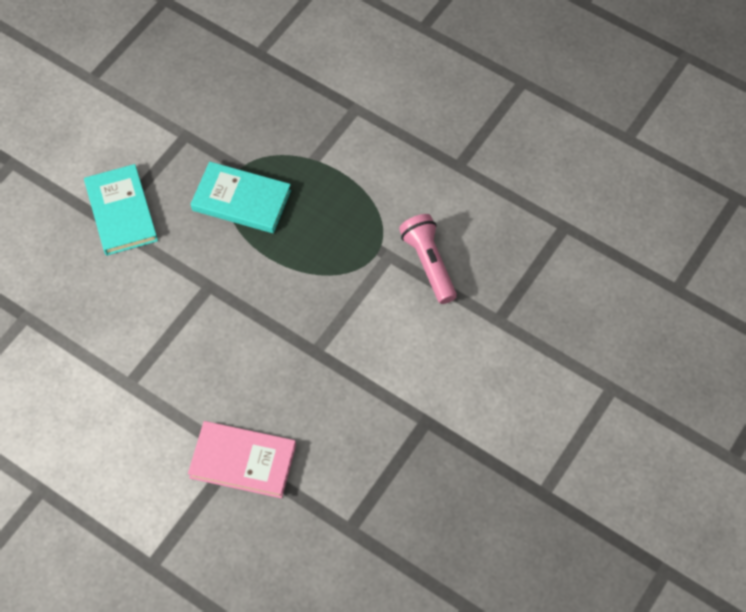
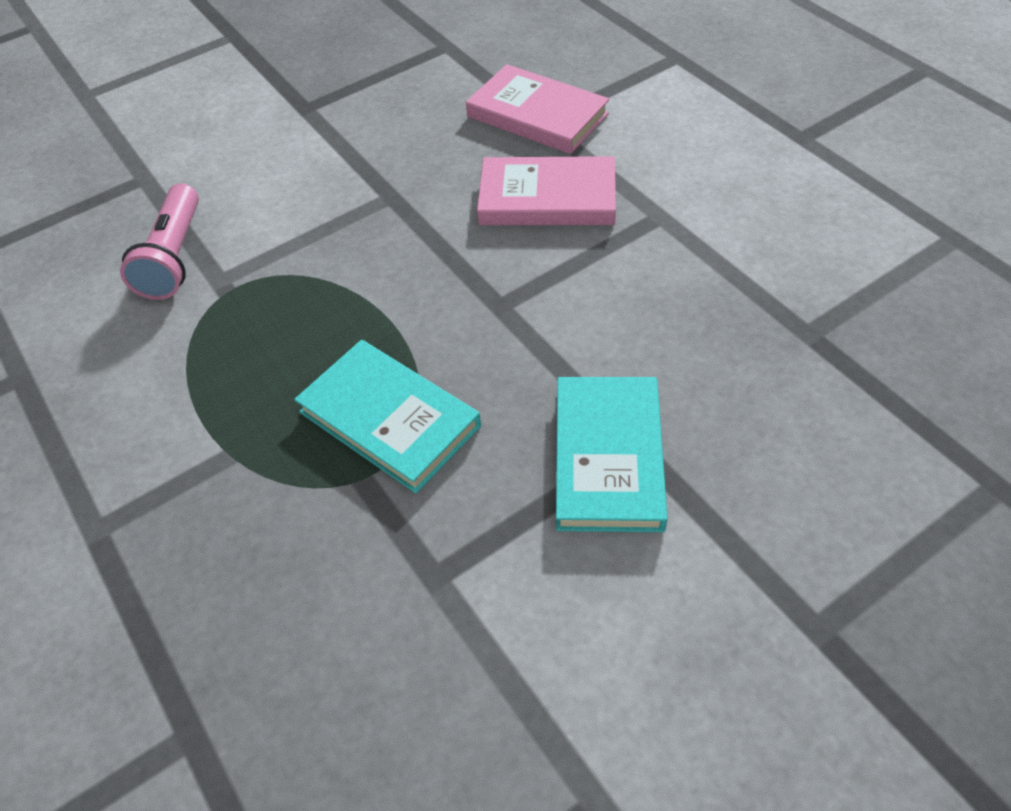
camera: 155 degrees left, 10 degrees down
none -> pink book [477,156,616,225]

